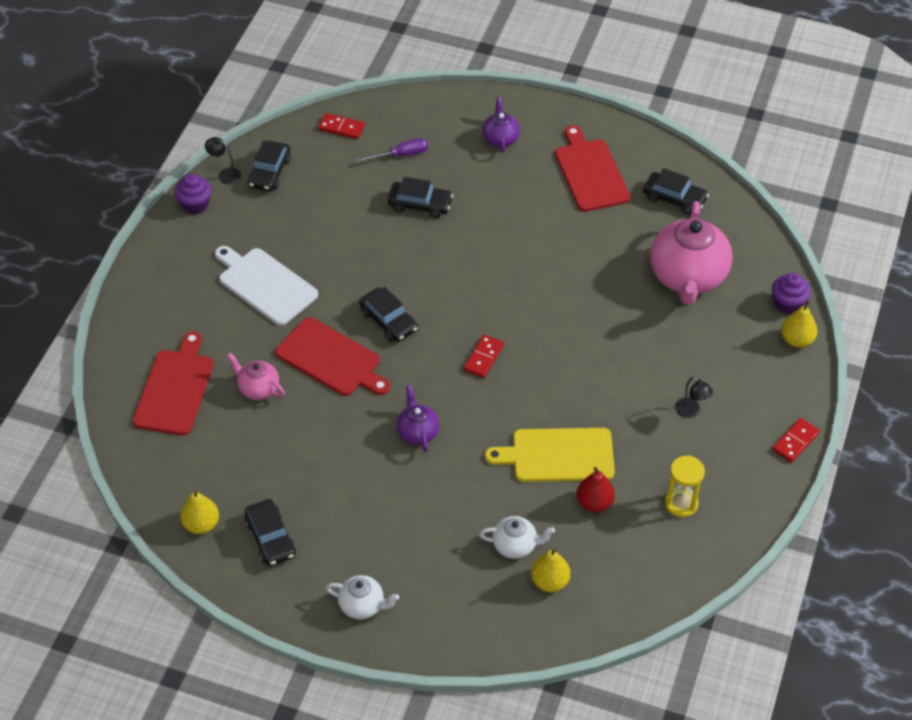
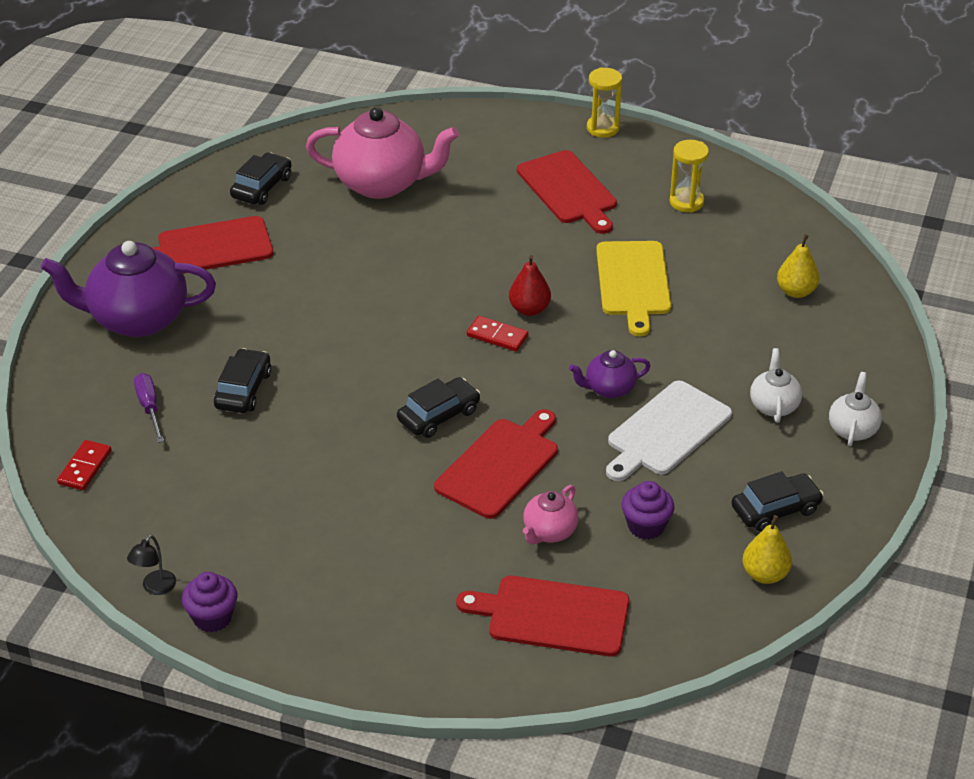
camera: 90 degrees left, 10 degrees down
white cutting board [215,246,318,326] -> white cutting board moved to [606,380,732,481]
black car [248,140,291,192] -> none
white teapot [479,516,555,559] -> white teapot moved to [750,348,802,423]
purple teapot [482,97,520,152] -> purple teapot [41,241,216,337], size x2.04
red pear [576,467,615,513] -> red pear moved to [509,255,551,316]
black lamp [675,376,713,418] -> red cutting board [517,150,617,234]
purple cupcake [772,273,811,315] -> purple cupcake moved to [621,481,674,539]
red domino [772,418,820,463] -> yellow hourglass [587,67,622,138]
yellow pear [781,300,817,348] -> none

